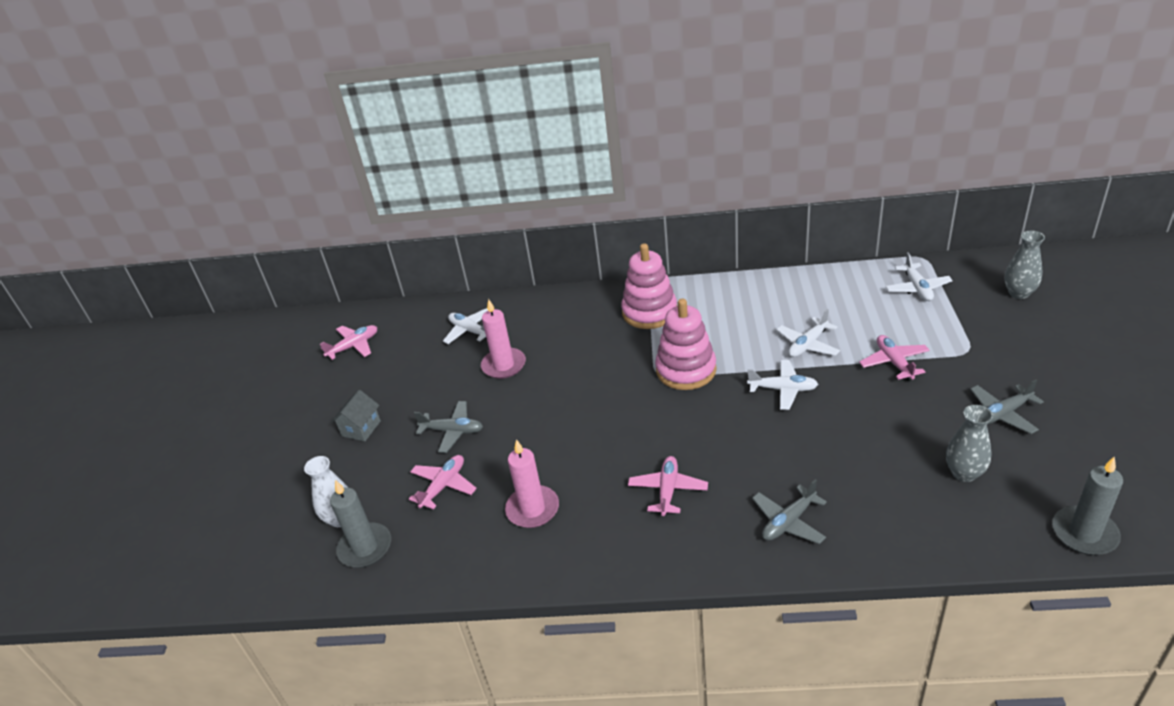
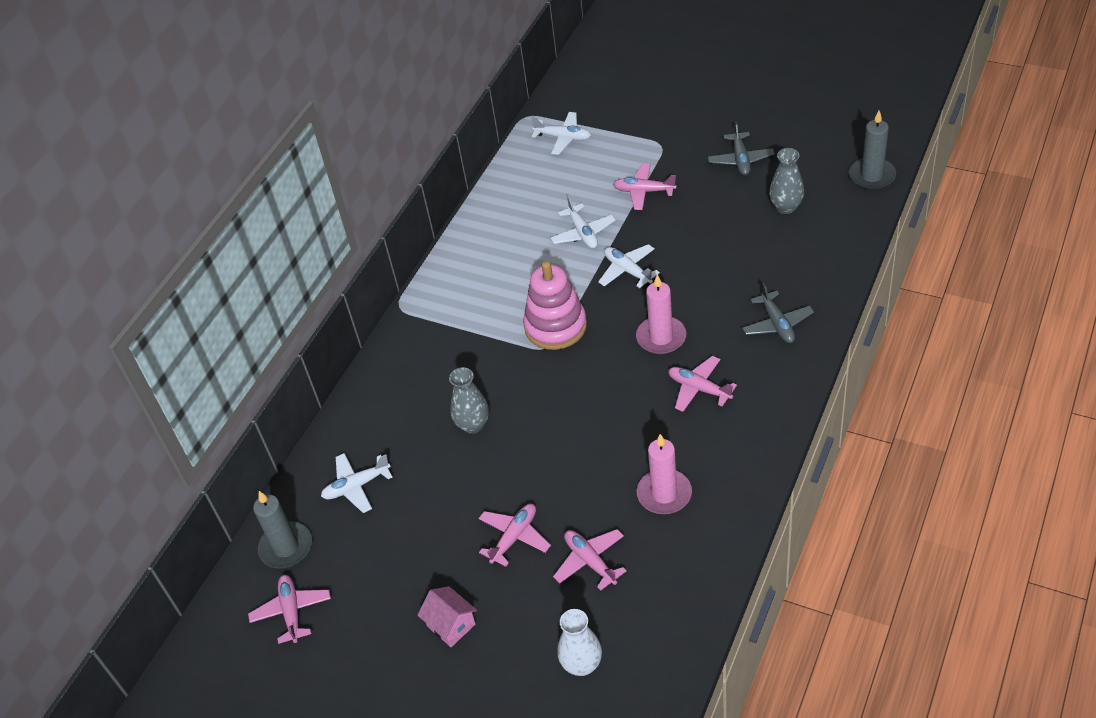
camera: 65 degrees left, 10 degrees up
grey candle [330,480,391,568] -> grey candle moved to [253,491,312,568]
grey house [331,390,381,441] -> pink house [417,586,477,647]
grey plane [414,401,483,453] -> pink plane [478,504,551,567]
pink candle [481,299,526,379] -> pink candle moved to [636,274,686,354]
pink stacking toy [621,243,677,329] -> none
white plane [747,360,818,410] -> white plane turned 75 degrees counterclockwise [598,244,660,288]
grey vase [1004,231,1045,299] -> grey vase moved to [449,367,489,434]

